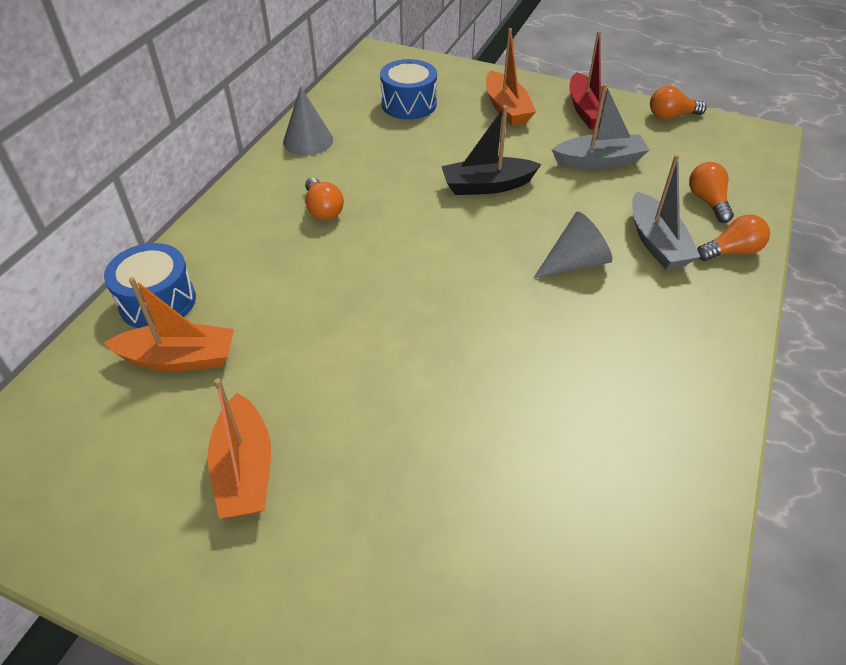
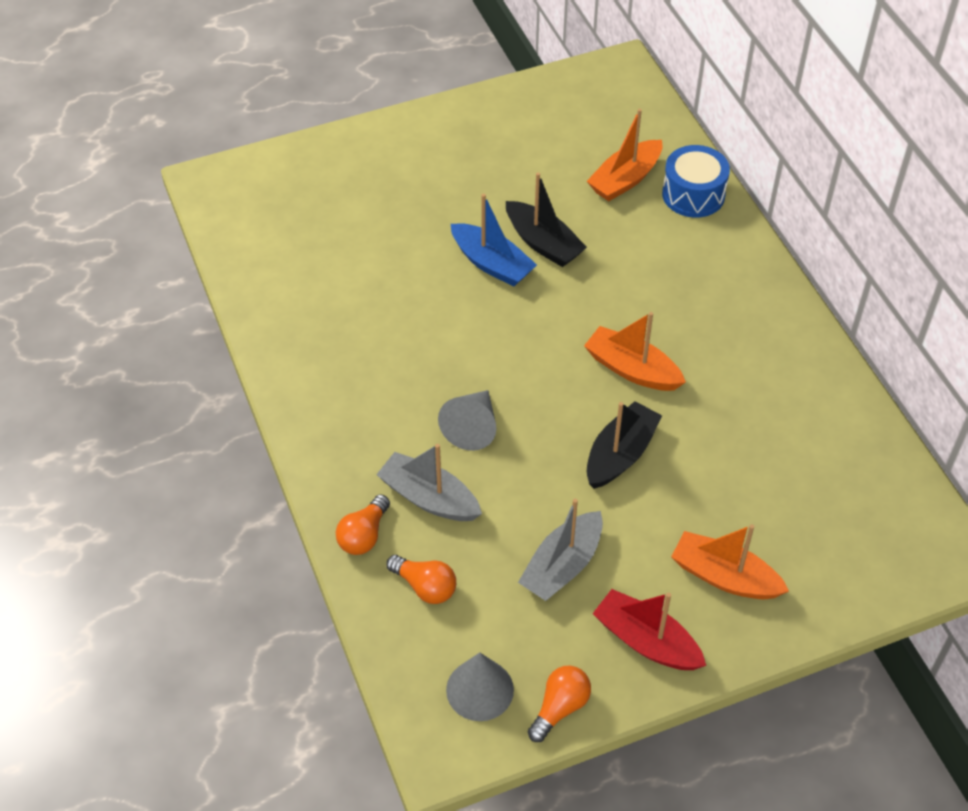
camera: 135 degrees right, 5 degrees up
orange boat [207,378,271,519] -> orange boat moved to [584,312,686,391]
grey cone [283,86,333,155] -> grey cone moved to [446,652,514,721]
orange light bulb [305,178,344,220] -> none
blue drum [380,59,437,119] -> none
none -> blue boat [451,194,537,287]
none -> black boat [506,172,587,267]

